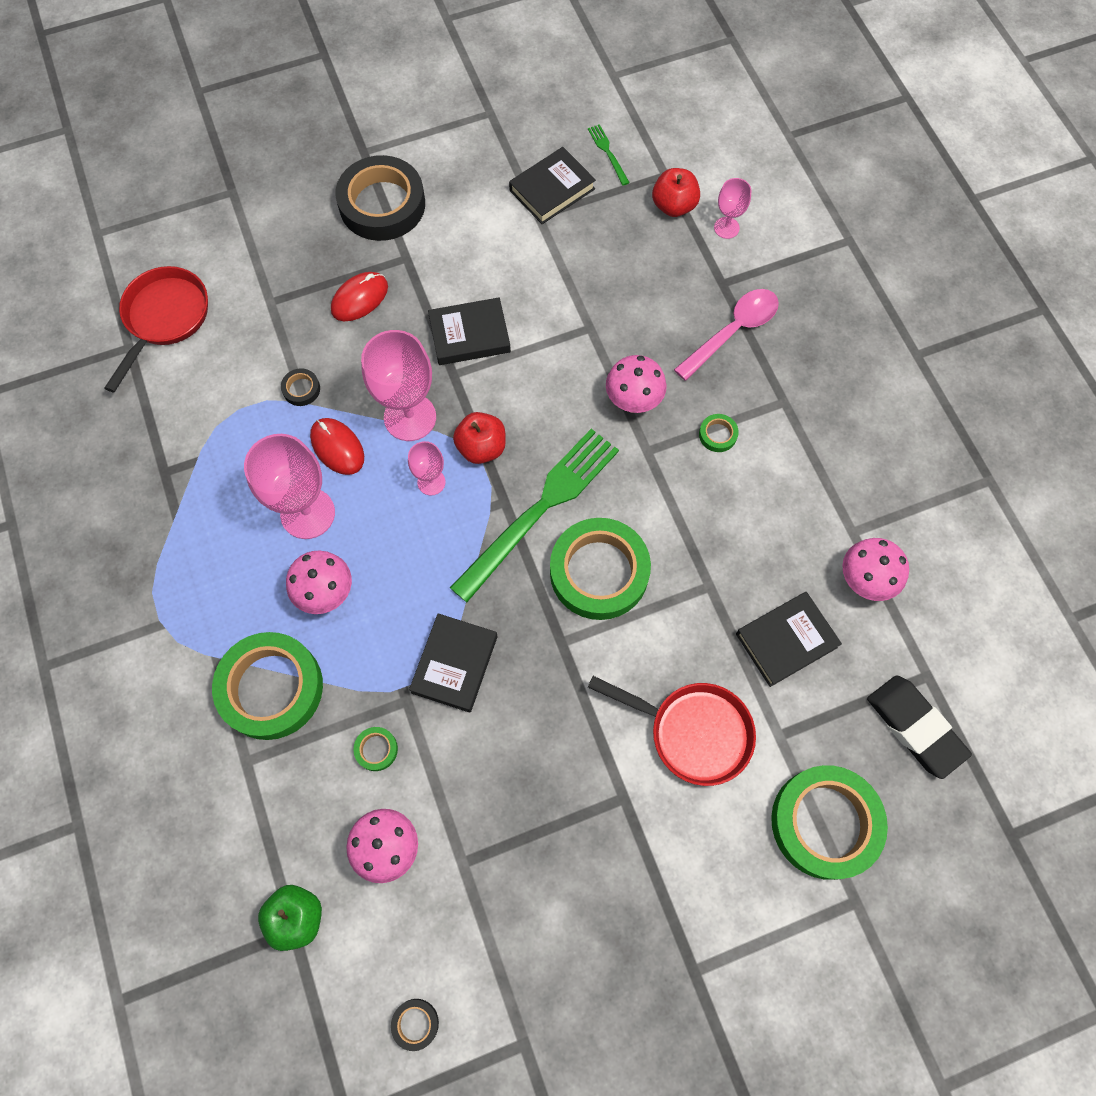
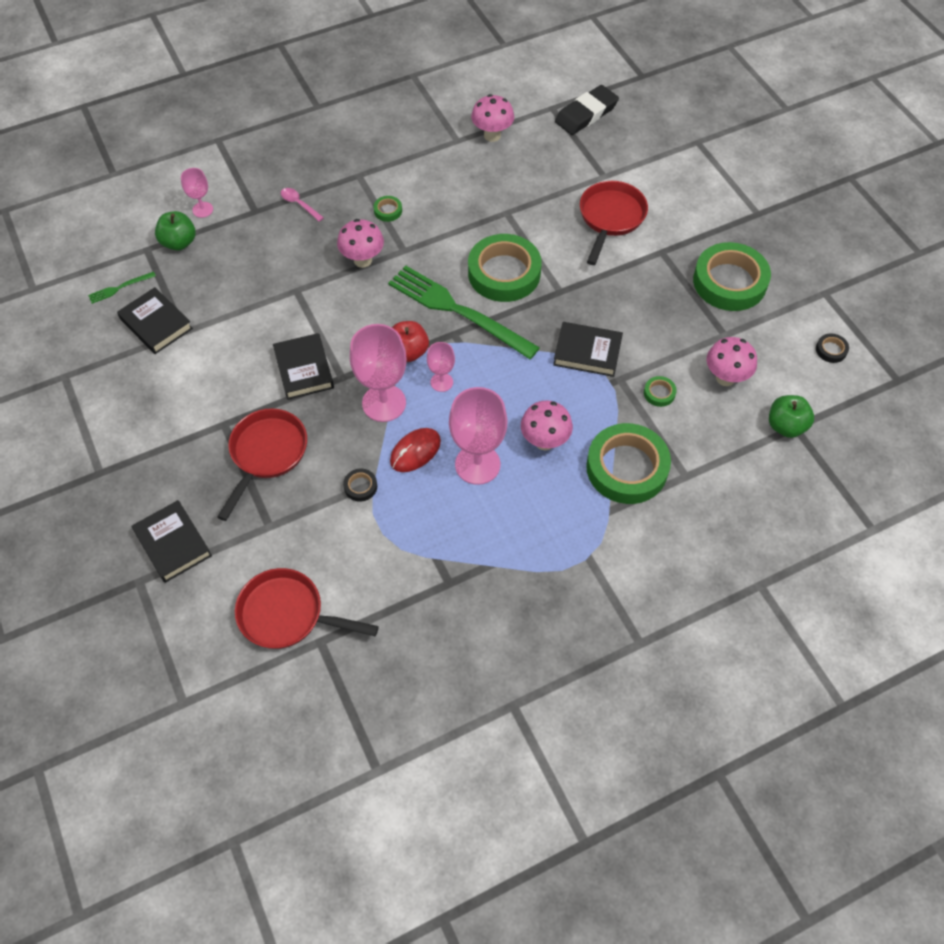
camera: 95 degrees left, 10 degrees down
red mouse [331,272,388,321] -> red pan [217,408,307,521]
black tape [335,155,425,241] -> none
red apple [652,168,700,217] -> green apple [155,211,196,251]
pink spoon [674,289,779,381] -> pink spoon [281,188,324,222], size x0.55
black book [736,592,842,687] -> black book moved to [132,500,212,583]
green tape [771,765,888,880] -> green tape moved to [693,242,771,311]

